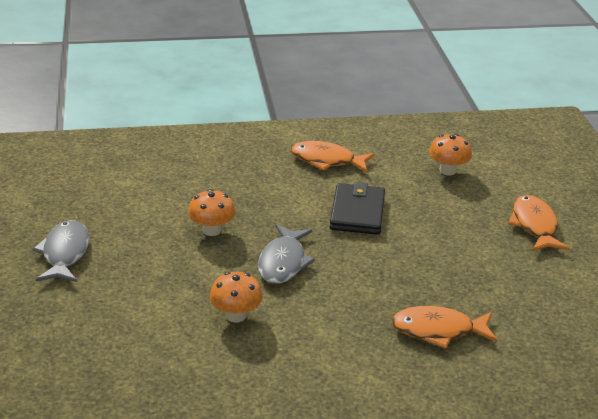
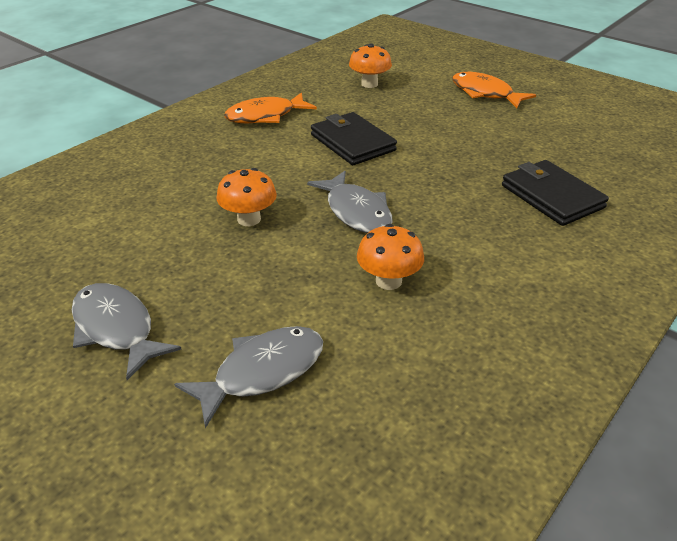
camera: 40 degrees left, 5 degrees up
orange fish [392,306,498,349] -> black wallet [502,160,609,226]
none -> grey fish [174,326,323,428]

